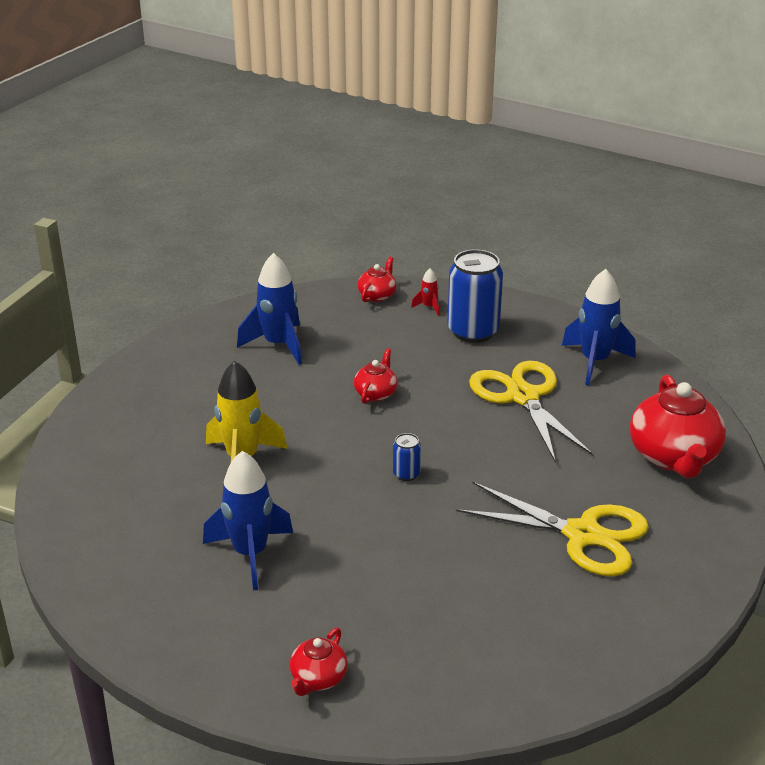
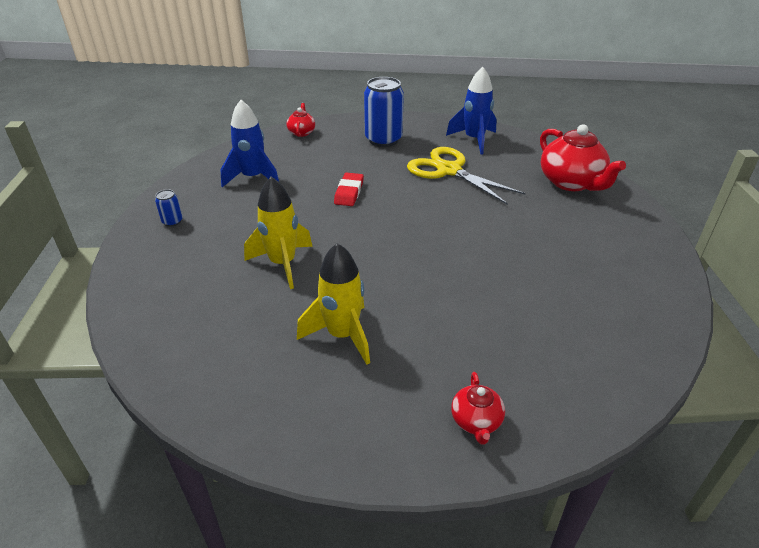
camera: 25 degrees left, 5 degrees up
blue rocket [203,451,293,591] -> yellow rocket [297,243,370,365]
red teapot [354,348,397,404] -> red eraser [334,173,364,206]
blue can [393,433,421,481] -> blue can moved to [155,189,183,227]
red rocket [411,269,439,316] -> none
yellow scissors [456,482,649,576] -> none

